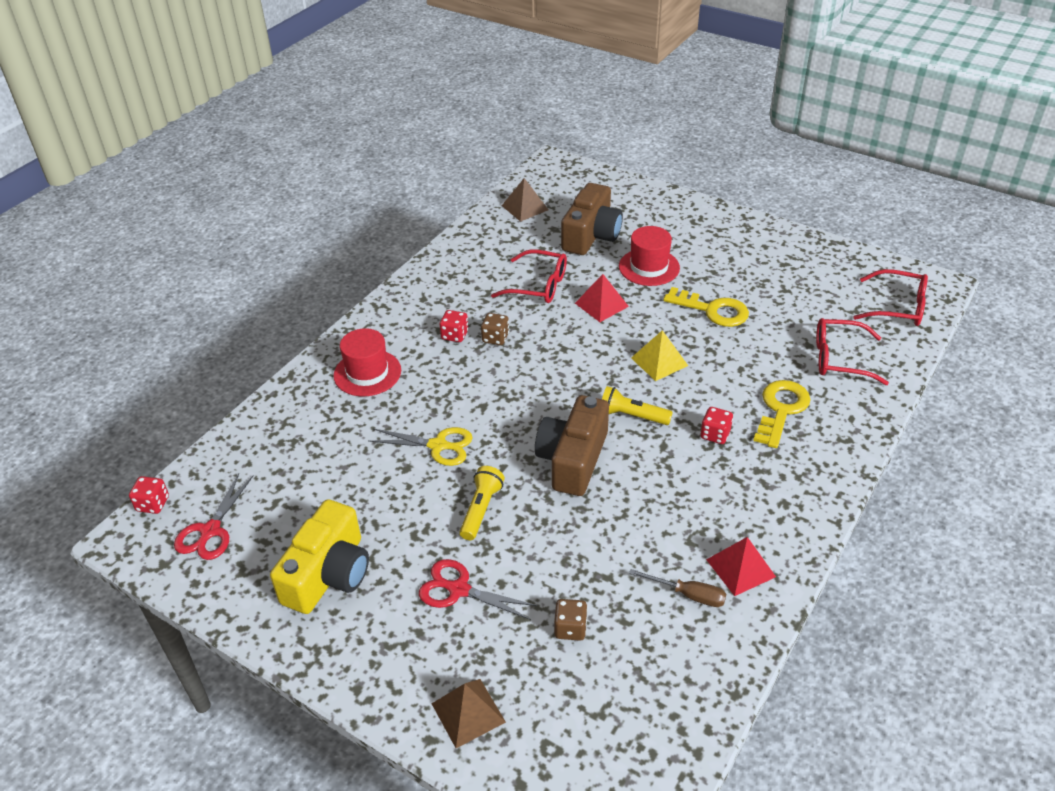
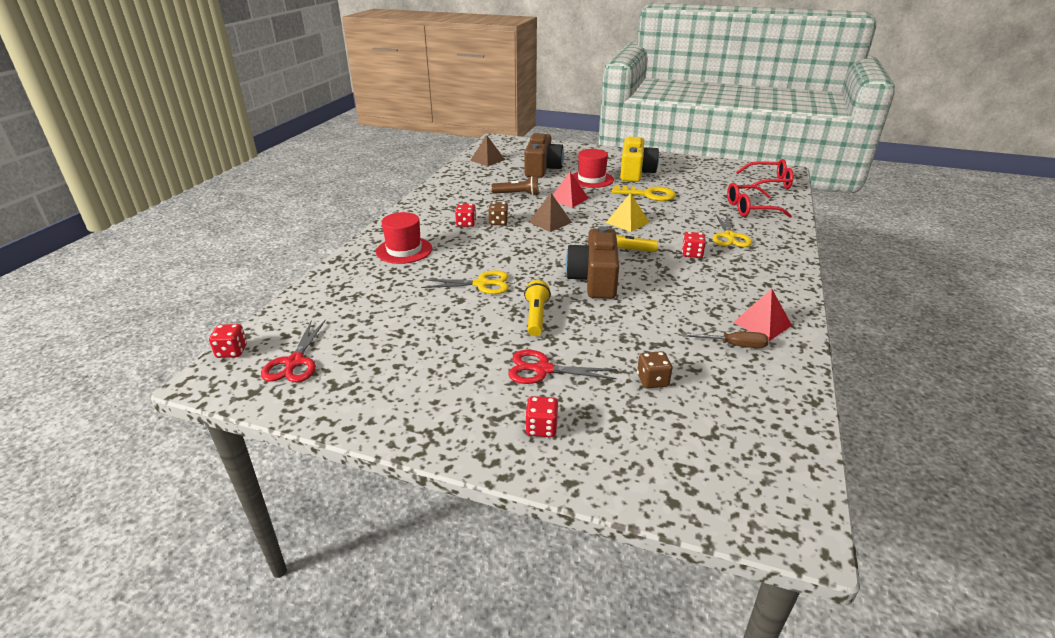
camera: 15 degrees left, 10 degrees down
yellow camera [270,499,369,614] -> yellow camera moved to [620,137,659,182]
brown pyramid [431,679,506,748] -> brown pyramid moved to [529,193,572,232]
red glasses [491,249,567,303] -> brown flashlight [491,176,538,196]
yellow key [753,380,811,448] -> yellow scissors [713,213,752,247]
none -> red dice [525,396,559,437]

